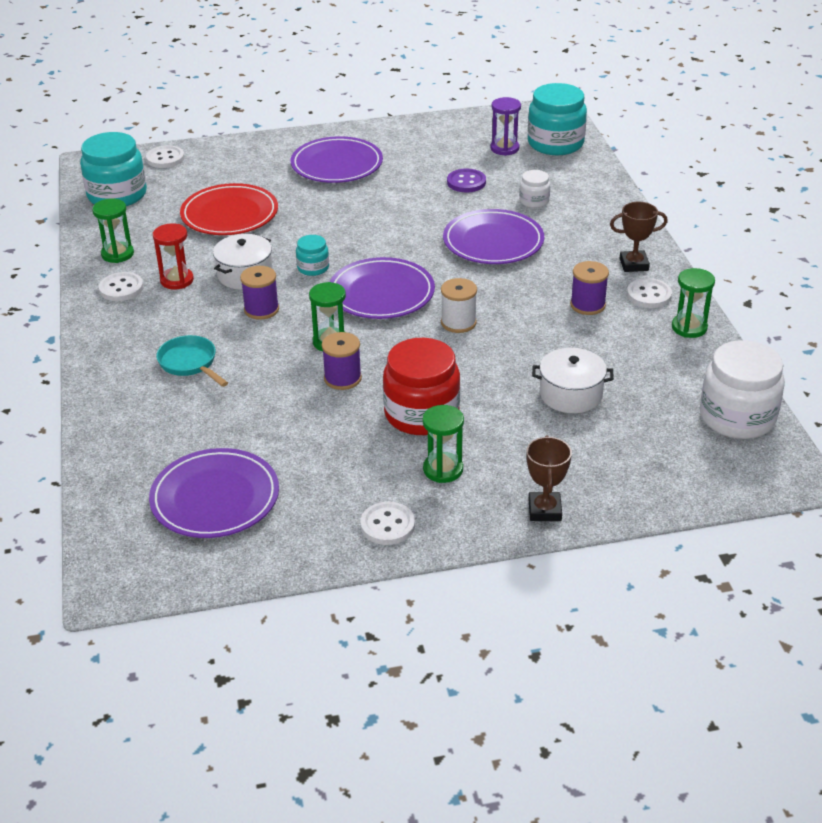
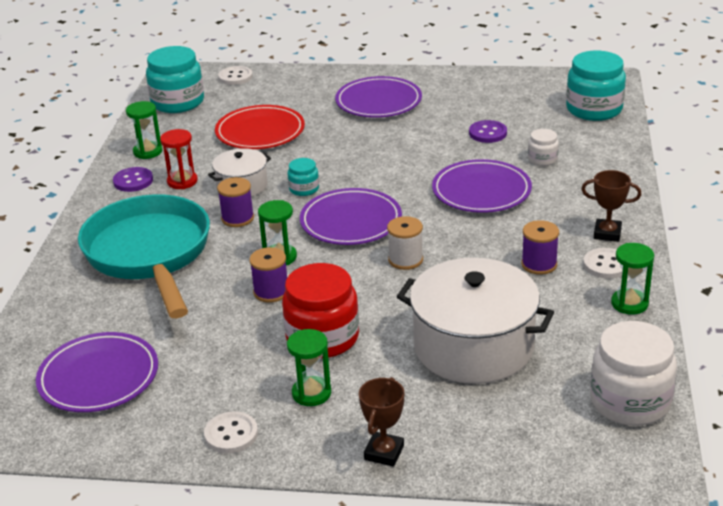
camera: 20 degrees right, 5 degrees down
white button [99,272,143,301] -> purple button [113,167,153,192]
turquoise pan [156,335,228,387] -> turquoise pan [78,194,210,318], size x2.41
purple hourglass [490,97,521,156] -> none
white pot [532,348,614,413] -> white pot [397,258,554,384], size x1.89

